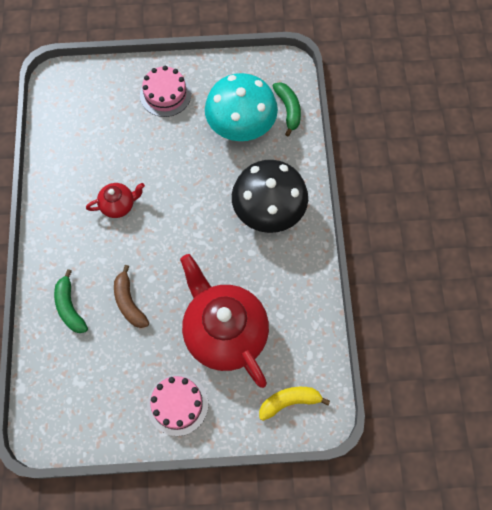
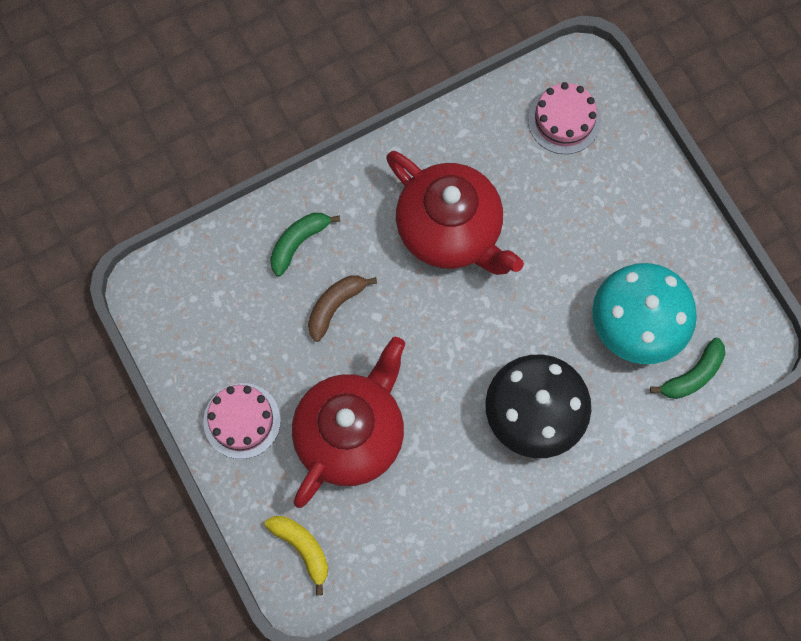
camera: 65 degrees right, 5 degrees up
red teapot [86,183,145,218] -> red teapot [386,151,524,275], size x2.18
pink cake [140,65,191,117] -> pink cake moved to [528,82,601,154]

